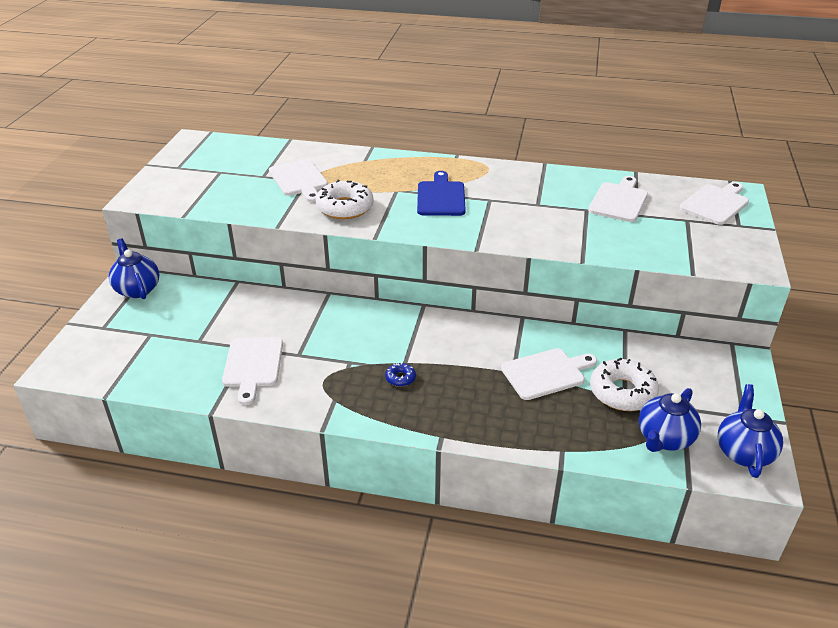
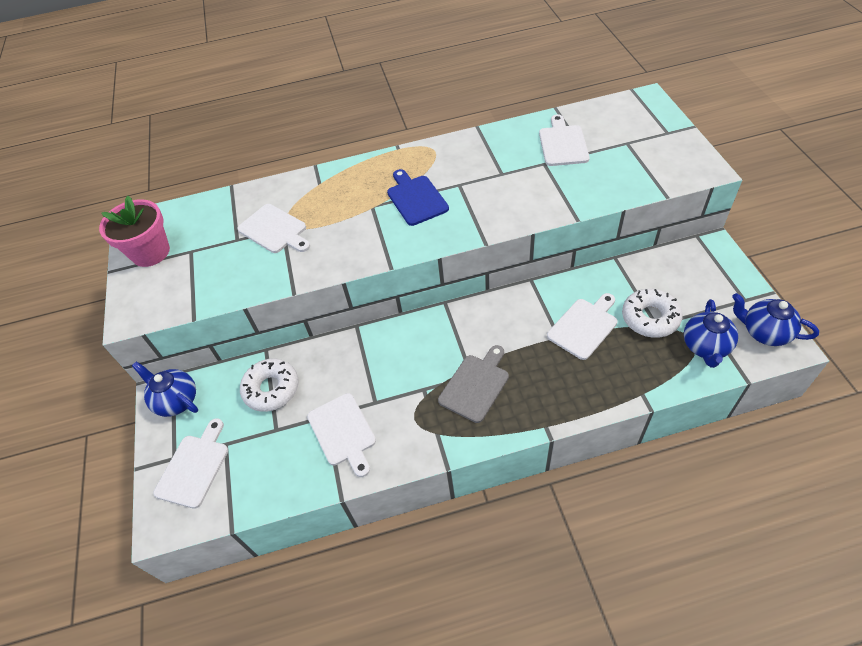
camera: 20 degrees left, 15 degrees up
white donut [315,180,374,219] -> white donut moved to [240,359,299,412]
blue donut [385,363,416,387] -> grey cutting board [438,345,509,423]
white cutting board [679,182,749,225] -> white cutting board moved to [154,418,228,509]
blue teapot [718,384,783,478] -> blue teapot turned 45 degrees counterclockwise [732,293,819,346]
none -> pink flower pot [99,196,170,267]

